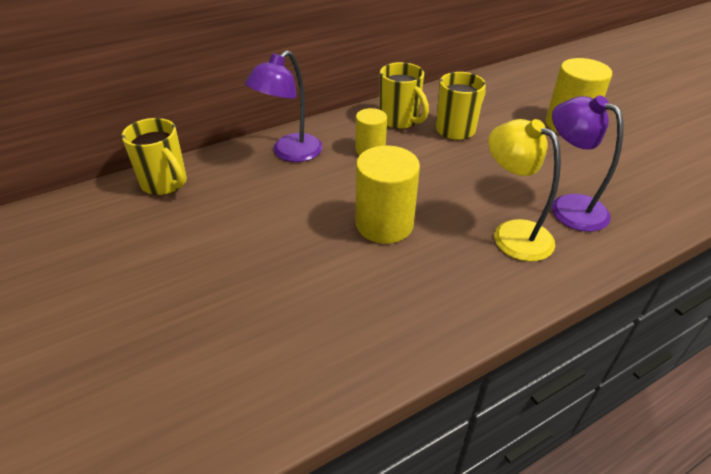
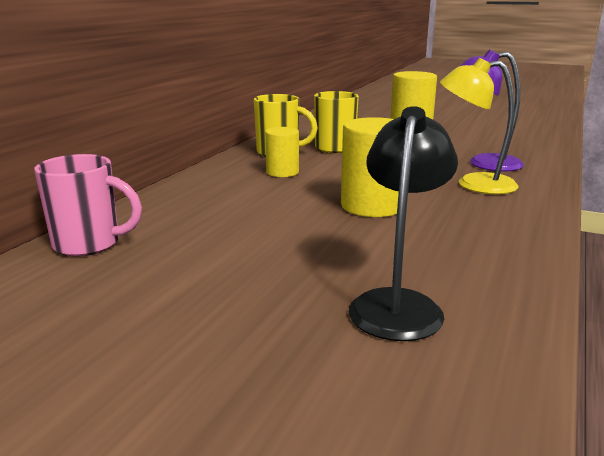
camera: 35 degrees left, 20 degrees down
yellow mug [121,118,187,195] -> pink mug [34,154,142,256]
purple lamp [245,50,322,162] -> none
none -> black lamp [349,106,458,341]

